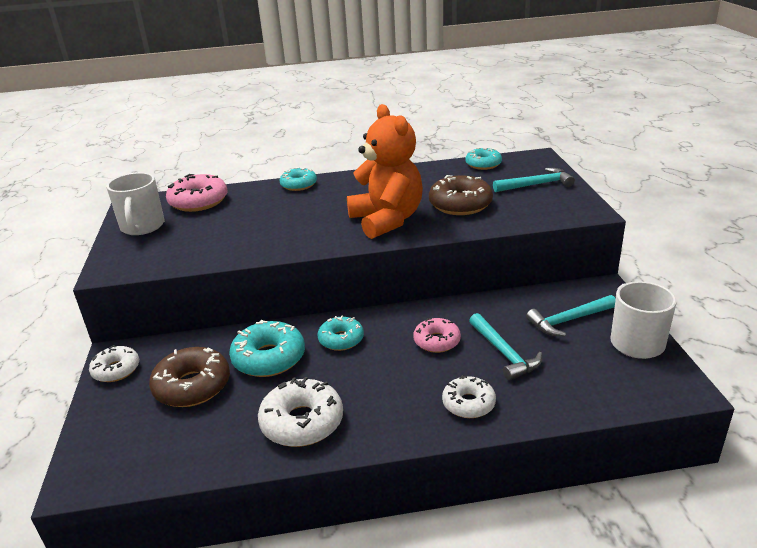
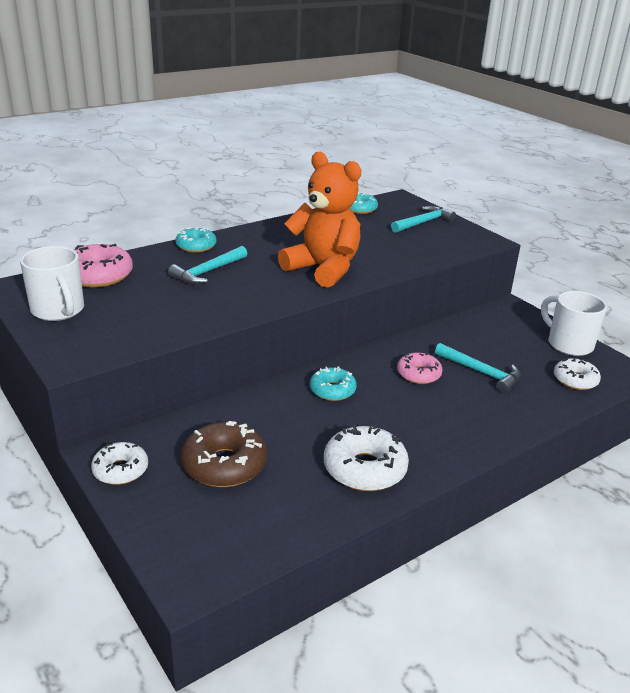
camera: 30 degrees left, 0 degrees up
turquoise donut [229,320,305,377] -> none
brown donut [429,175,493,215] -> none
white donut [442,375,496,418] -> white donut moved to [554,358,601,390]
turquoise hammer [526,295,616,336] -> turquoise hammer moved to [168,246,248,284]

